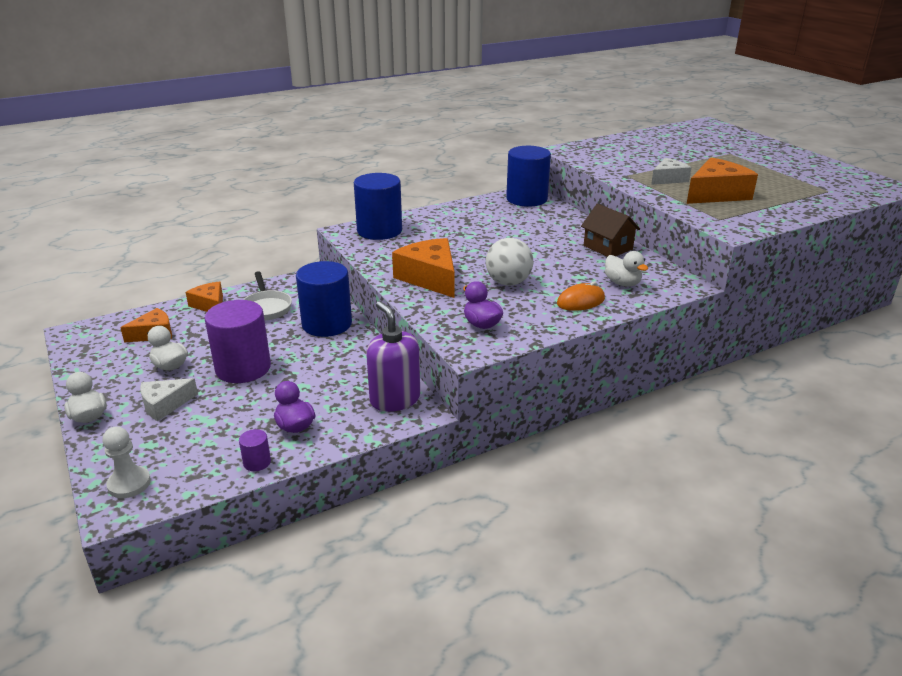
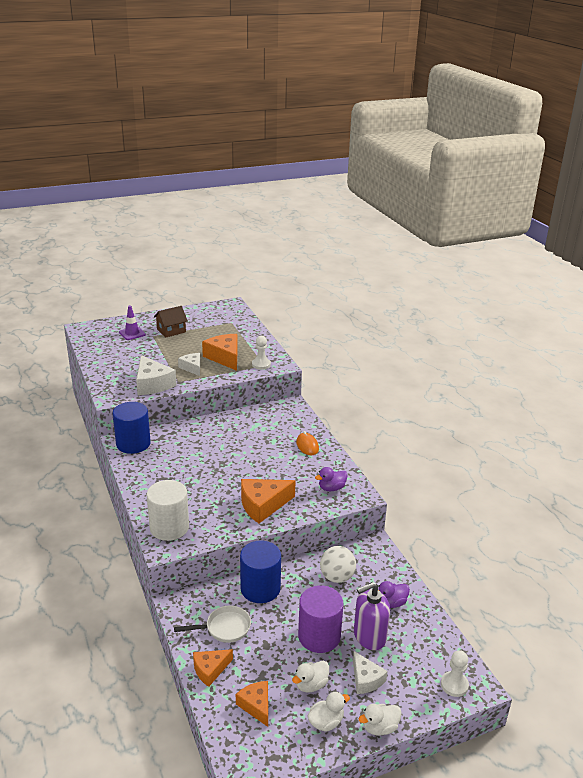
camera: 85 degrees left, 0 degrees up
purple cylinder [239,429,271,471] -> none
blue cylinder [354,173,402,240] -> white cylinder [147,480,189,541]
purple soap dispenser [366,301,420,412] -> purple soap dispenser moved to [354,582,390,650]
white ball [486,238,533,285] -> white ball moved to [320,546,356,583]
brown house [581,204,640,257] -> brown house moved to [154,306,188,338]
white duck [605,251,648,287] -> white duck moved to [307,692,350,732]
none -> purple traffic cone [119,305,146,340]
none -> white cheese [136,355,176,395]
none -> white pawn [252,336,271,370]

